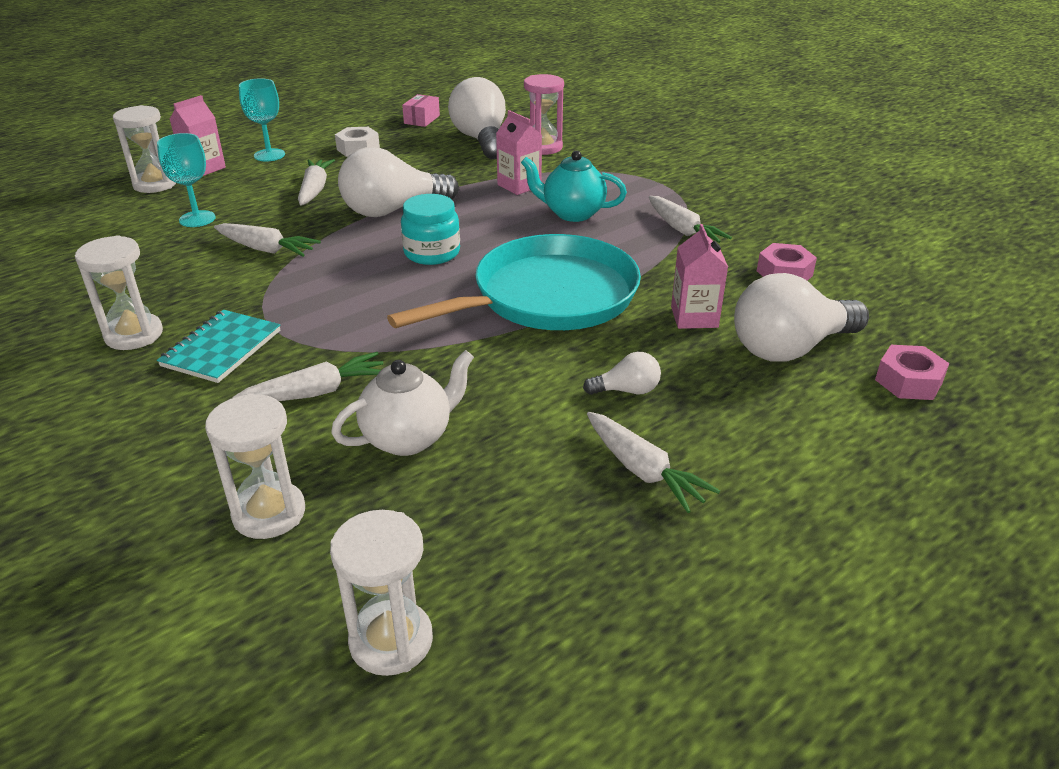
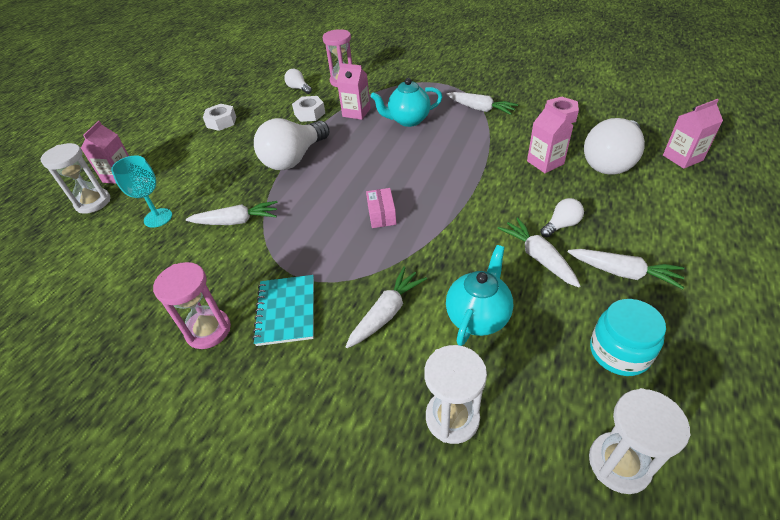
camera: 25 degrees left, 10 degrees up
white hourglass [75,235,163,350] -> pink hourglass [153,262,231,349]
turquoise goblet [239,78,285,161] -> none
white carrot [298,159,335,205] -> white carrot moved to [498,218,580,288]
white teapot [331,350,474,456] -> turquoise teapot [446,245,513,346]
turquoise pan [387,234,641,330] -> none
turquoise jar [401,194,460,265] -> turquoise jar moved to [590,299,666,376]
pink box [402,94,440,127] -> pink box moved to [366,188,396,228]
white light bulb [448,77,506,159] -> white light bulb [284,69,312,94], size x0.47
pink nut [875,345,949,400] -> pink carton [663,99,723,169]
none -> white nut [292,96,325,122]

